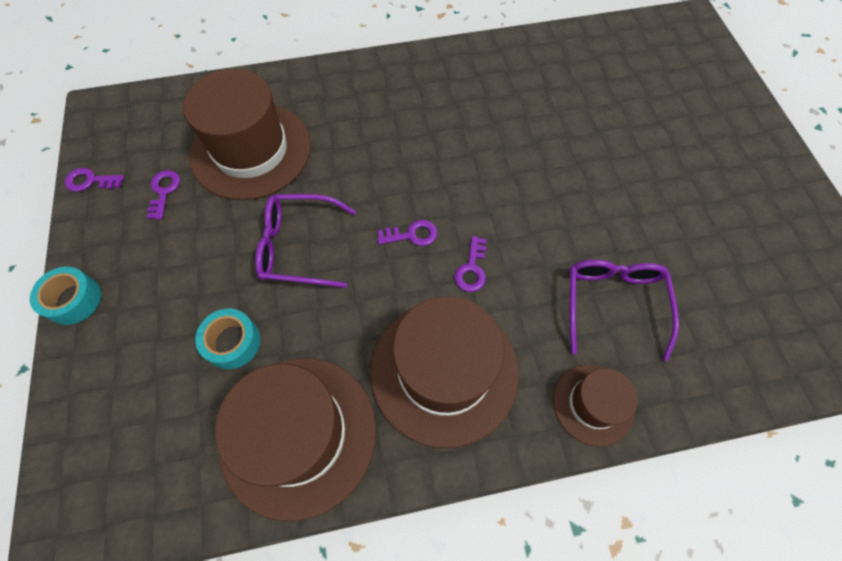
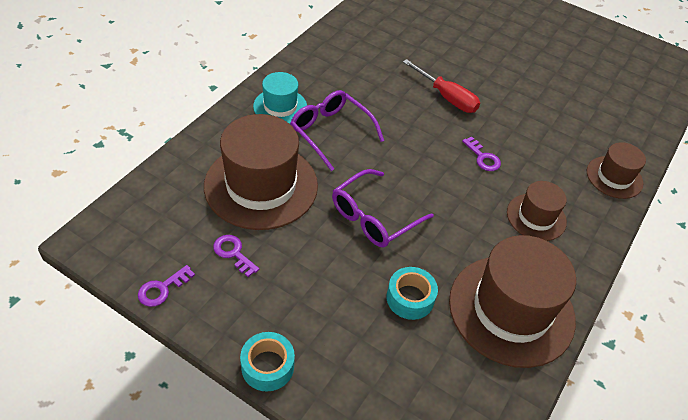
camera: 50 degrees left, 15 degrees down
brown hat [370,296,519,448] -> brown hat [507,181,567,241], size x0.53
purple key [377,220,437,246] -> none
purple glasses [570,260,679,361] -> purple glasses moved to [290,90,384,171]
none -> turquoise hat [253,72,307,124]
none -> red screwdriver [403,59,480,113]

